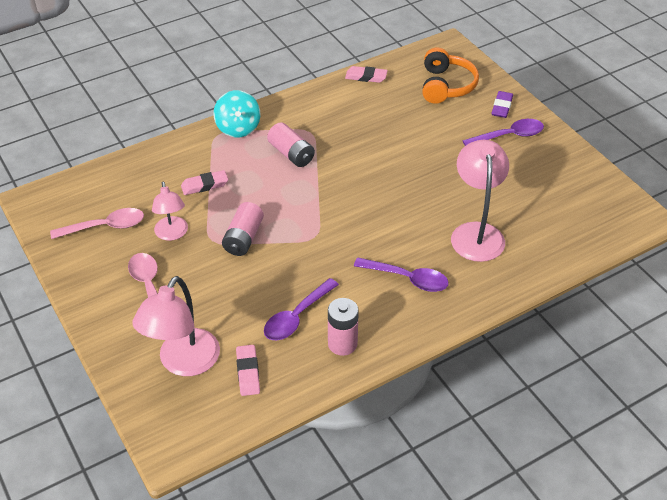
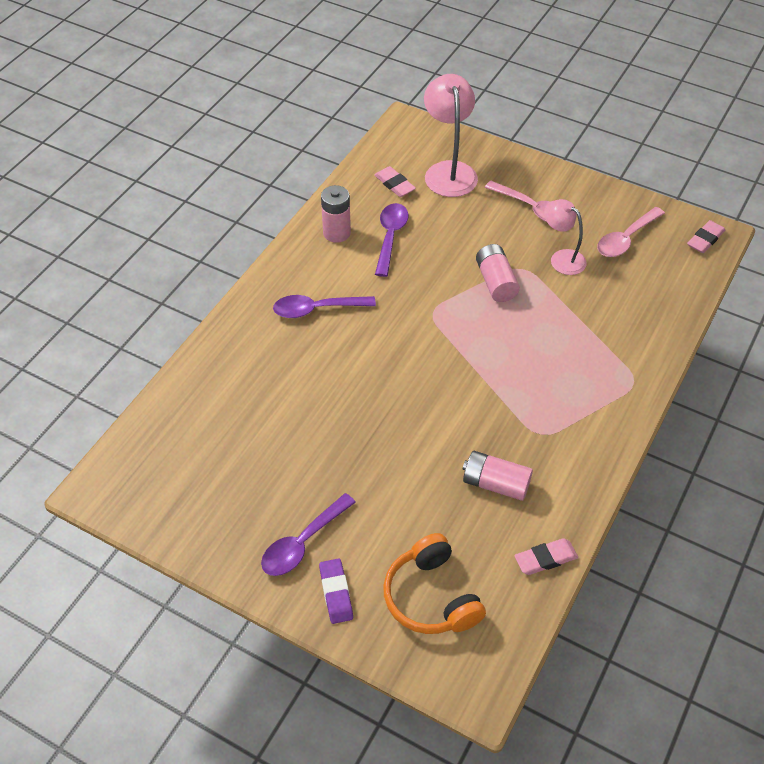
camera: 150 degrees right, 5 degrees up
pink eraser [181,170,228,195] -> pink eraser moved to [687,220,725,253]
turquoise spinning top [214,90,260,137] -> none
pink battery [267,122,315,167] -> pink battery moved to [462,451,533,501]
pink lamp [451,140,509,262] -> none

